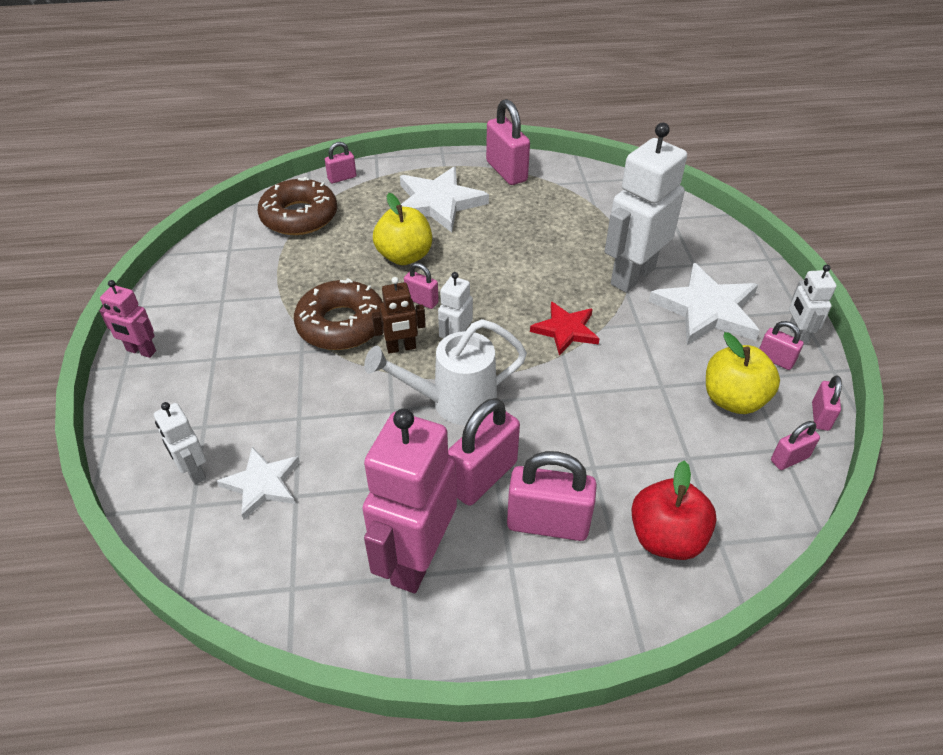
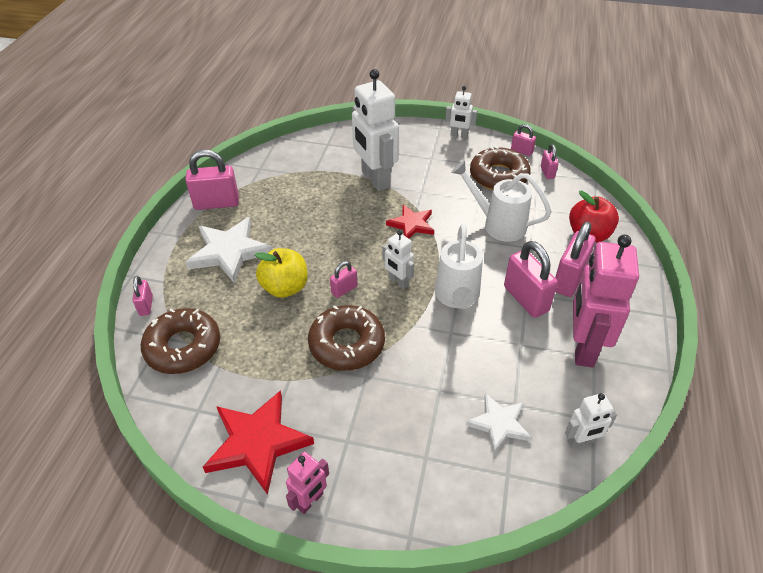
camera: 70 degrees left, 0 degrees up
white robot [154,402,206,485] -> white robot moved to [565,393,617,449]
pink robot [362,409,457,593] -> pink robot turned 60 degrees clockwise [573,235,639,368]
brown robot [372,277,426,354] -> none
white star [649,263,760,345] -> none
yellow apple [706,332,780,414] -> brown donut [470,146,531,190]
pink padlock [759,321,804,370] -> none
none -> red star [203,390,314,495]
none -> white watering can [451,160,552,242]

